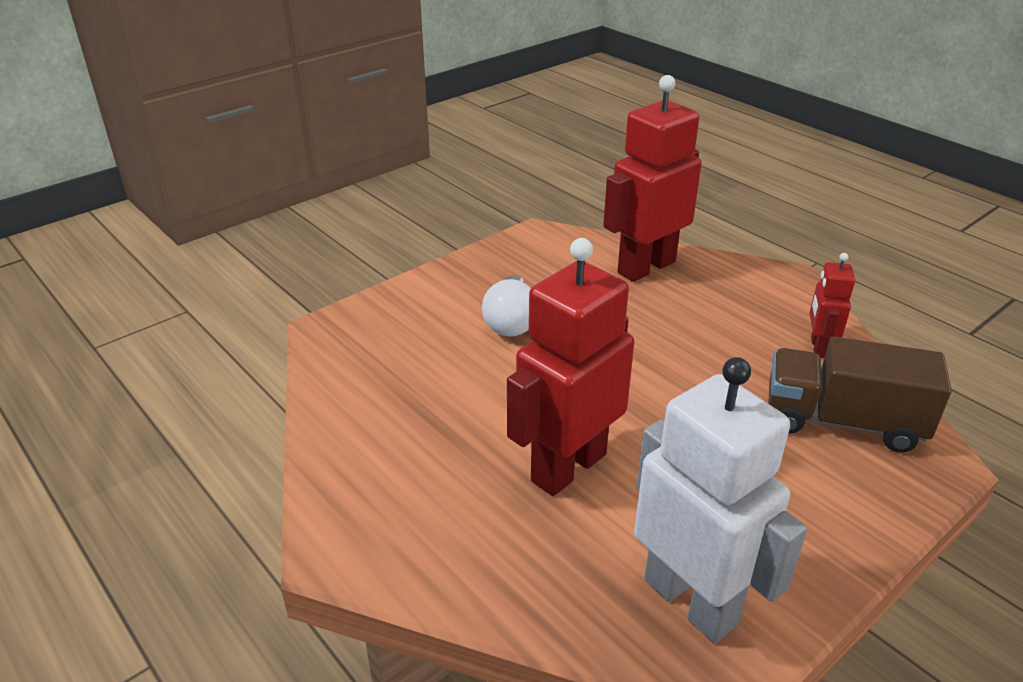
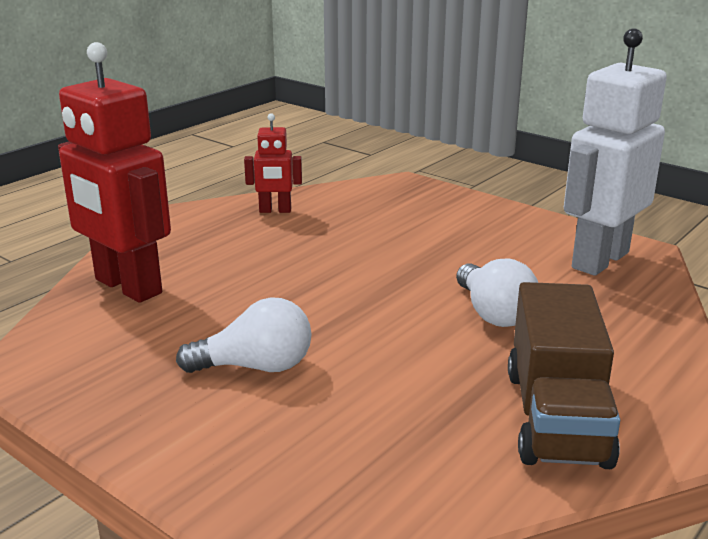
camera: 100 degrees left, 10 degrees down
red robot [507,238,634,496] -> white light bulb [456,258,538,327]
brown truck [768,336,952,453] -> brown truck moved to [508,282,620,469]

